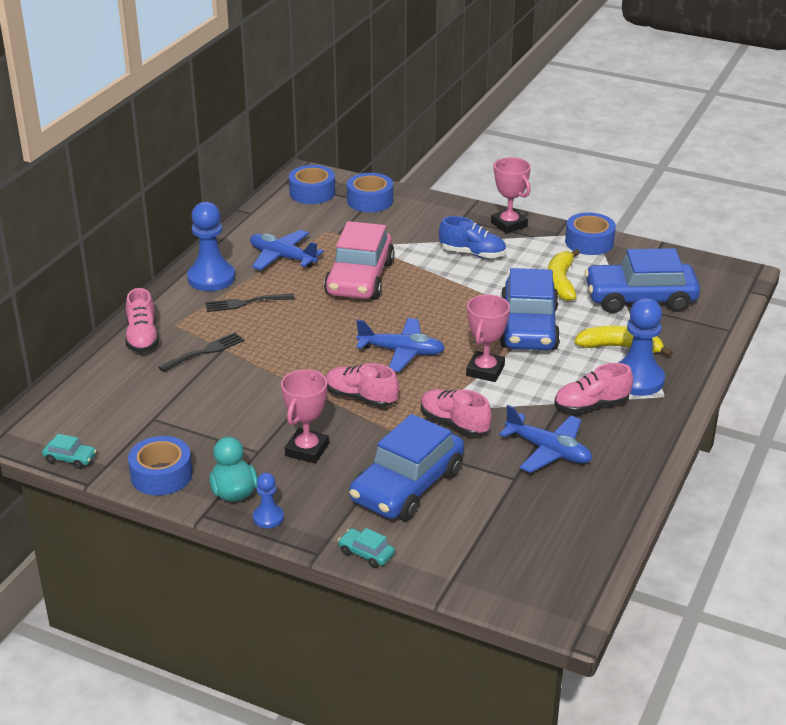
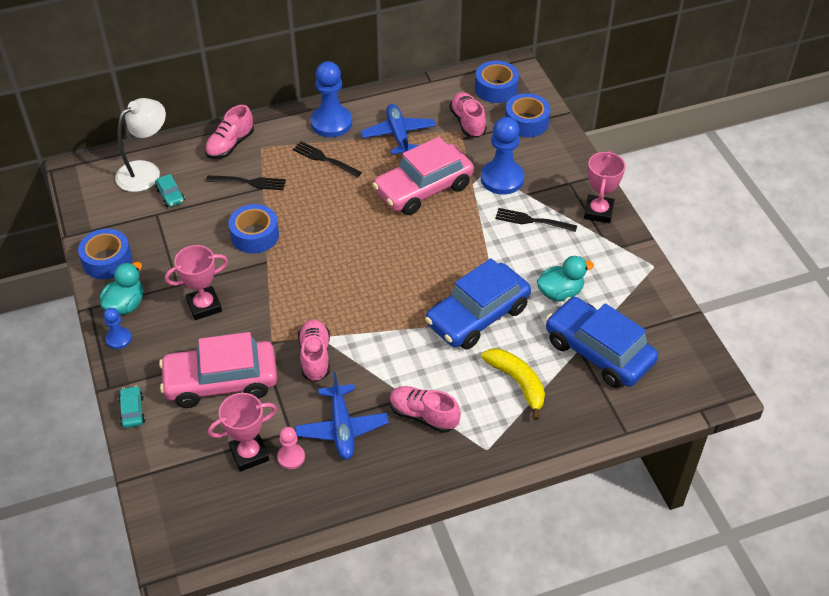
camera: 45 degrees right, 15 degrees up
turquoise car [42,434,97,469] -> turquoise car moved to [155,174,185,207]
pink shoe [326,363,399,408] -> pink shoe moved to [449,92,486,137]
blue car [349,414,464,521] -> pink car [159,332,277,408]
blue plane [356,318,445,372] -> none
blue shoe [439,216,506,259] -> black fork [495,208,577,232]
pink trophy [466,295,510,382] -> pink trophy moved to [208,393,277,472]
yellow banana [548,249,580,301] -> turquoise duck [537,256,594,301]
blue tape [565,212,616,255] -> blue tape moved to [228,204,279,254]
blue pawn [618,298,665,396] -> blue pawn moved to [481,117,524,195]
none -> white lamp [115,98,166,192]
none -> pink pawn [277,427,305,469]

